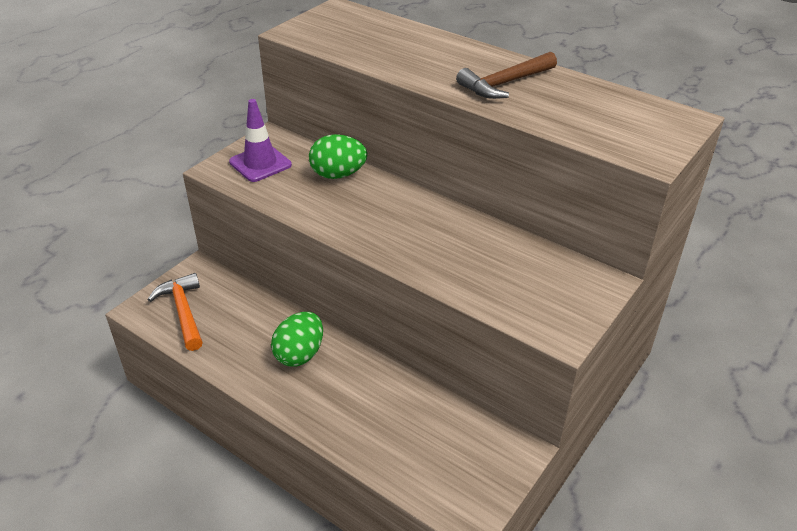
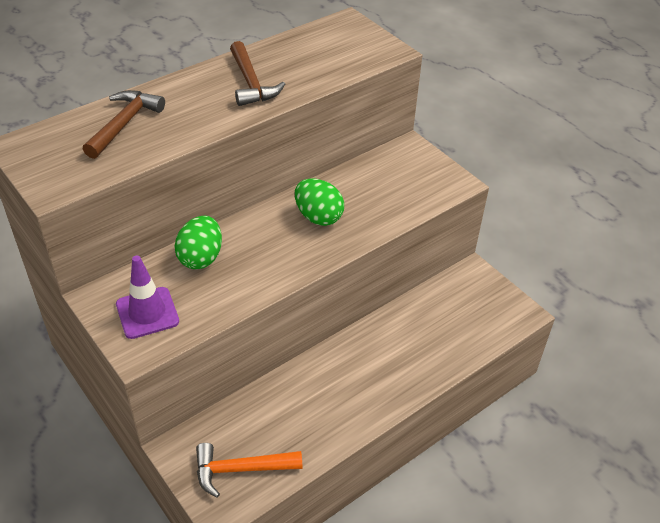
camera: 75 degrees left, 5 degrees up
green egg [271,312,323,367] -> green egg moved to [295,178,344,226]
none -> brown hammer [83,90,165,159]

